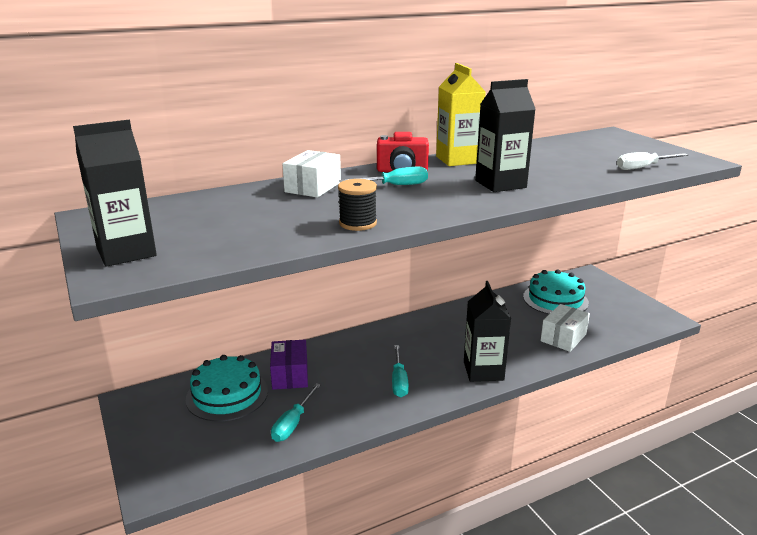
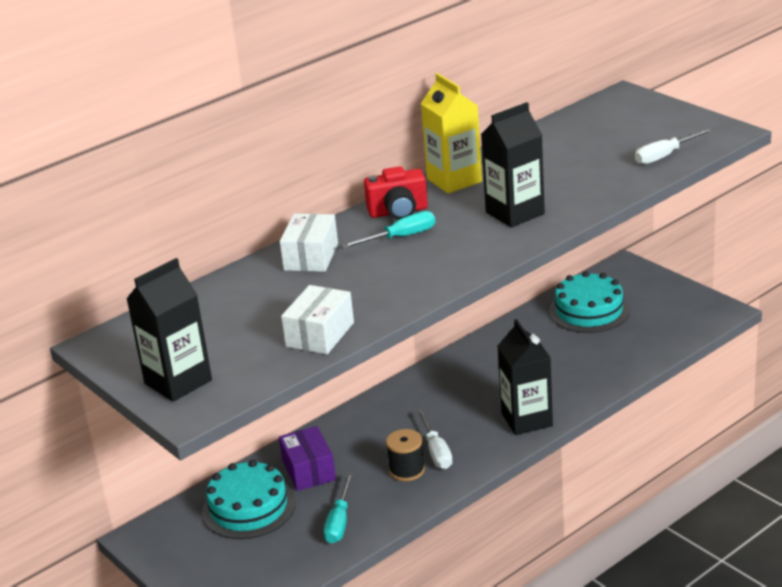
camera: 10 degrees left, 5 degrees up
black spool [338,179,377,231] -> black spool moved to [386,429,425,481]
turquoise screwdriver [392,345,409,397] -> white screwdriver [417,409,453,469]
white box [540,304,590,352] -> white box moved to [281,285,354,354]

